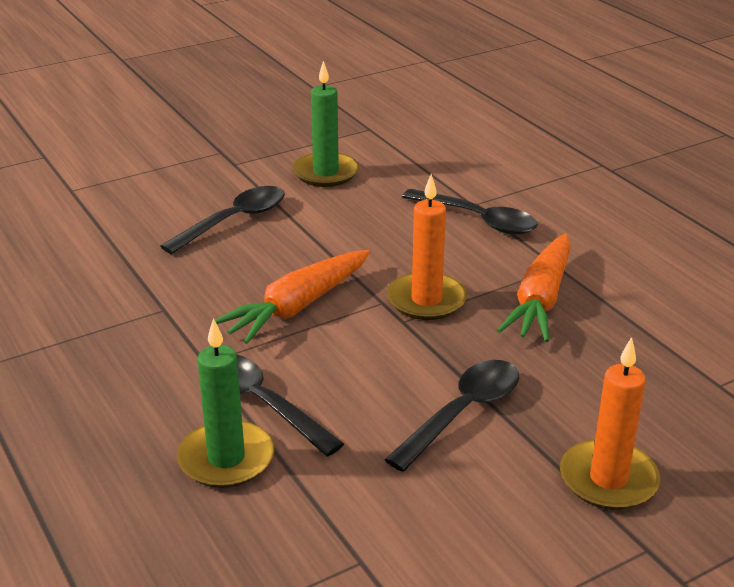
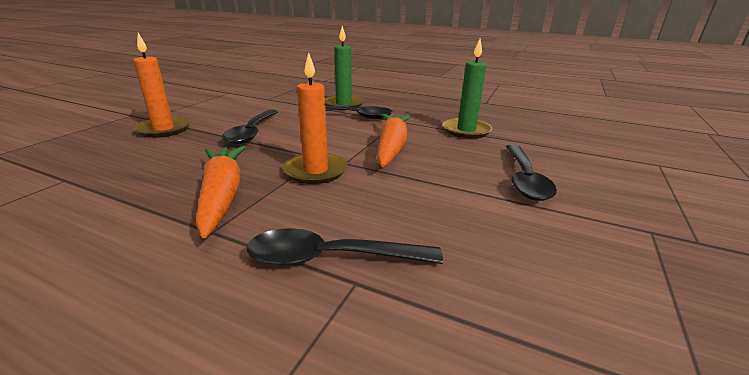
camera: 145 degrees right, 5 degrees down
green candle [292,61,359,187] -> green candle moved to [442,39,492,139]

